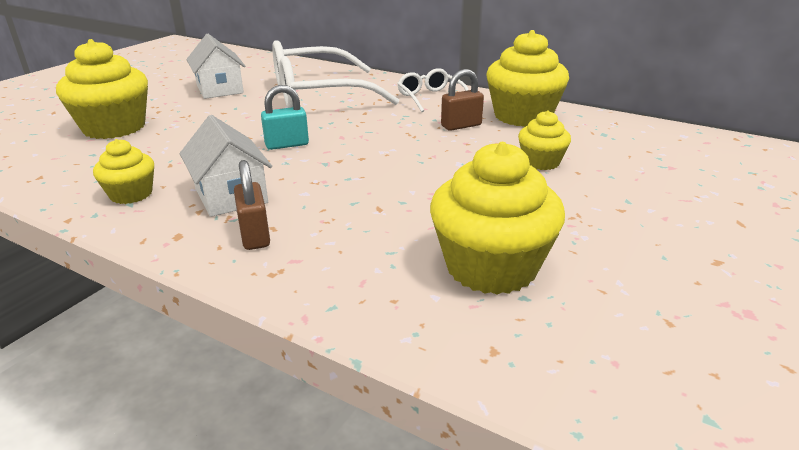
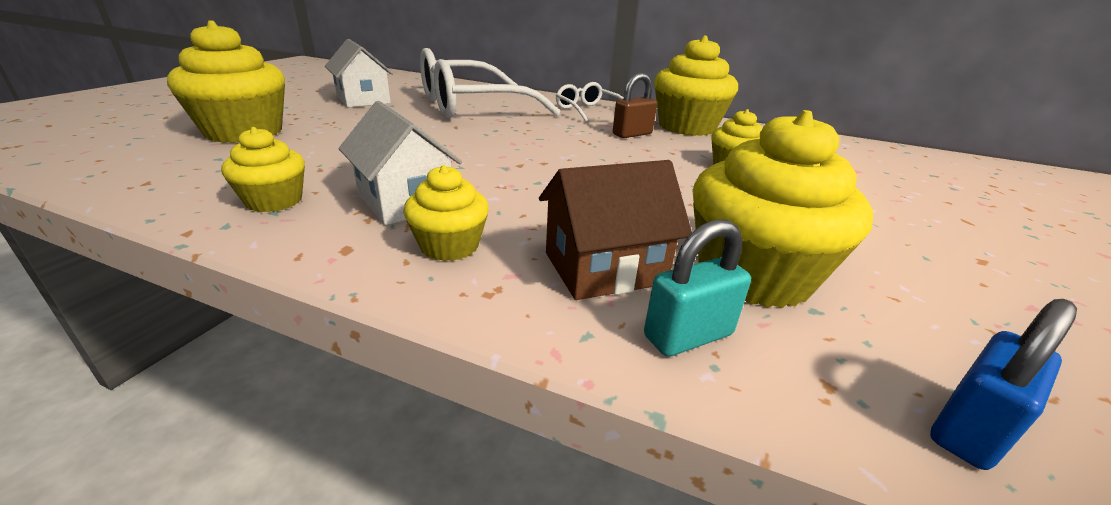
camera: 10 degrees left, 0 degrees up
brown padlock [234,160,270,250] -> yellow cupcake [403,165,489,261]
turquoise padlock [261,85,309,150] -> turquoise padlock moved to [644,219,751,357]
none -> brown house [539,160,692,300]
none -> blue padlock [930,299,1077,470]

